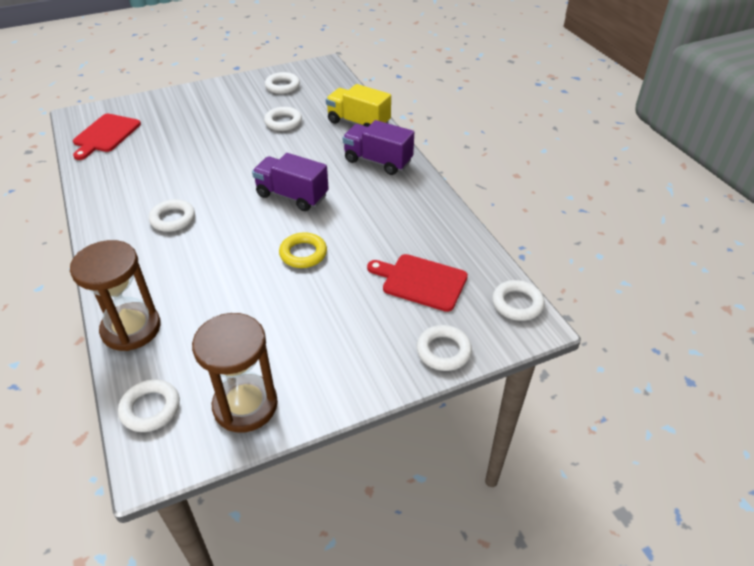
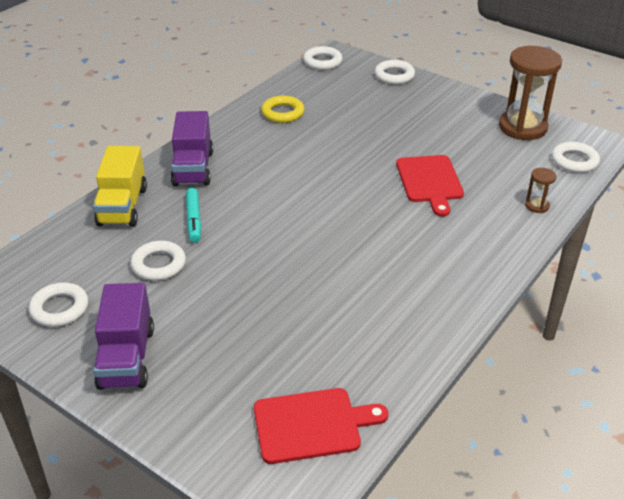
camera: 120 degrees left, 5 degrees down
brown hourglass [70,240,161,351] -> brown hourglass [525,168,557,213], size x0.44
white ring [149,199,195,232] -> none
purple truck [252,153,329,211] -> purple truck moved to [93,283,154,390]
yellow ring [279,232,327,268] -> yellow ring moved to [261,96,304,123]
red cutting board [367,254,468,312] -> red cutting board moved to [396,155,464,217]
none -> turquoise marker [186,188,201,243]

